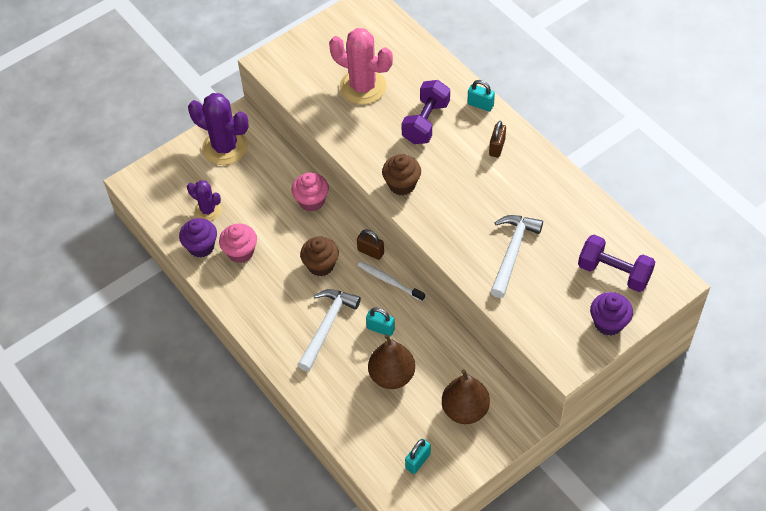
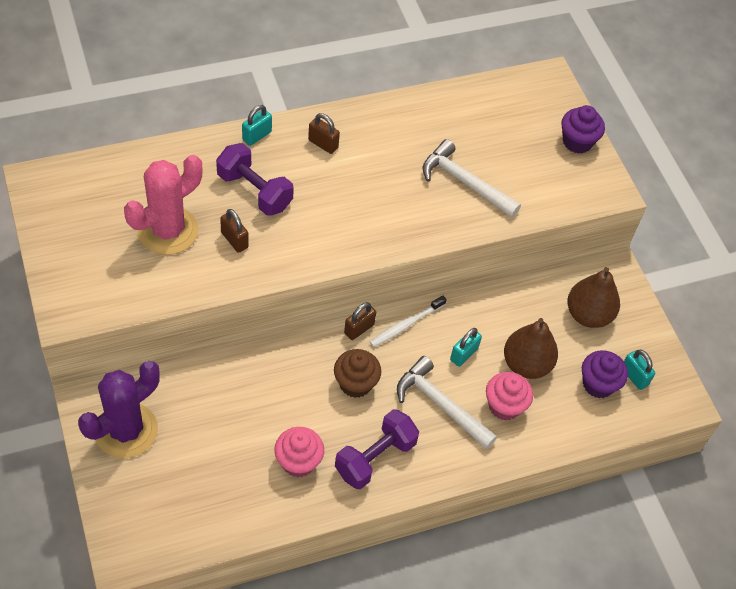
camera: 80 degrees left, 0 degrees up
purple cupcake [179,218,217,257] -> purple cupcake moved to [582,350,628,398]
purple cactus [187,180,222,221] -> none
pink cupcake [291,172,329,212] -> pink cupcake moved to [486,372,533,421]
brown cupcake [382,154,421,195] -> none
purple dumbbell [578,235,655,292] -> purple dumbbell moved to [335,409,419,489]
none -> brown padlock [220,209,249,253]

